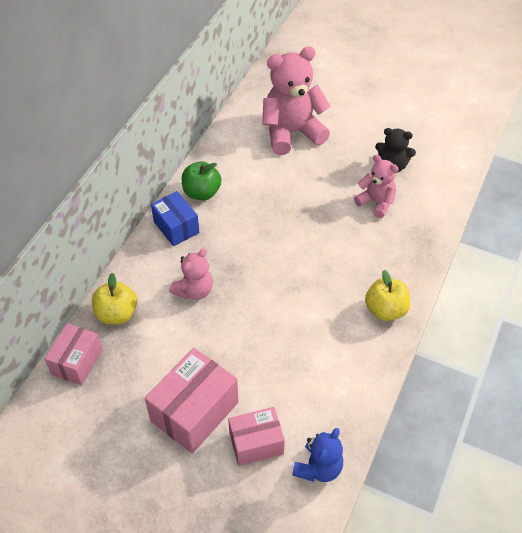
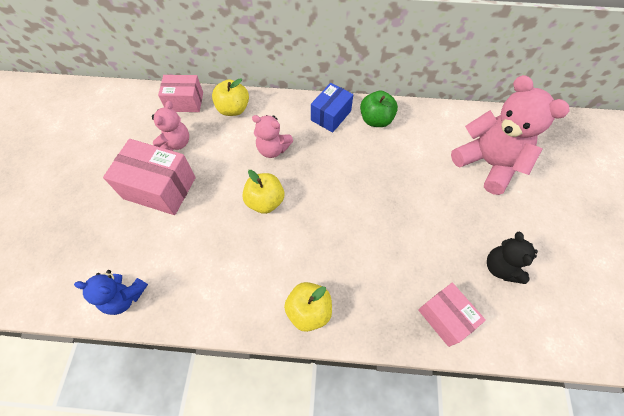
camera: 70 degrees right, 10 degrees up
pink box [228,407,285,466] -> pink box moved to [418,283,486,347]
pink teddy bear [354,155,399,218] -> pink teddy bear moved to [152,101,189,151]
none -> yellow apple [242,170,284,214]

